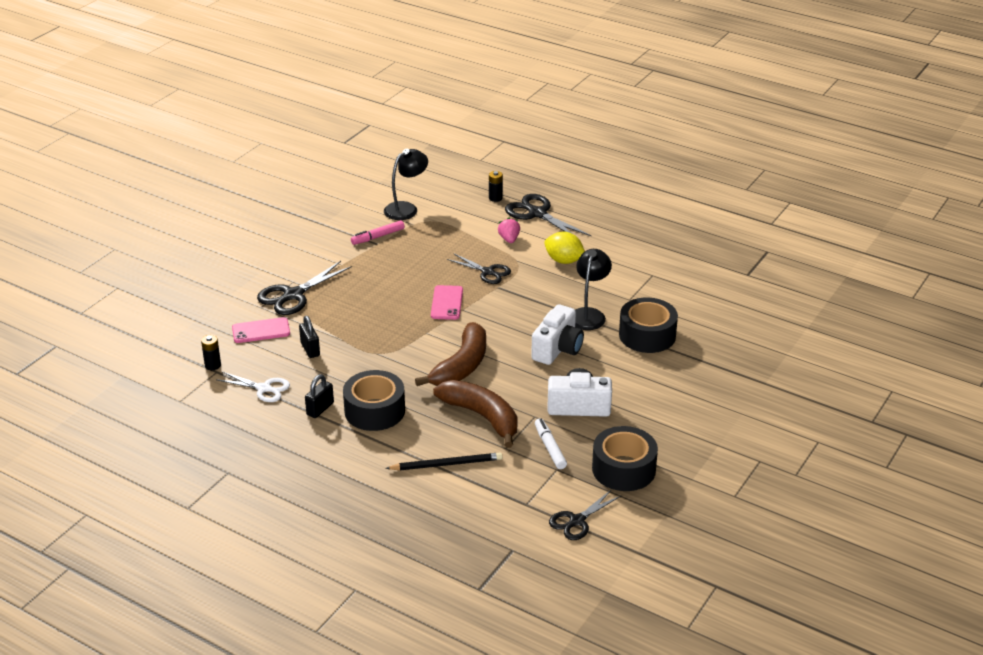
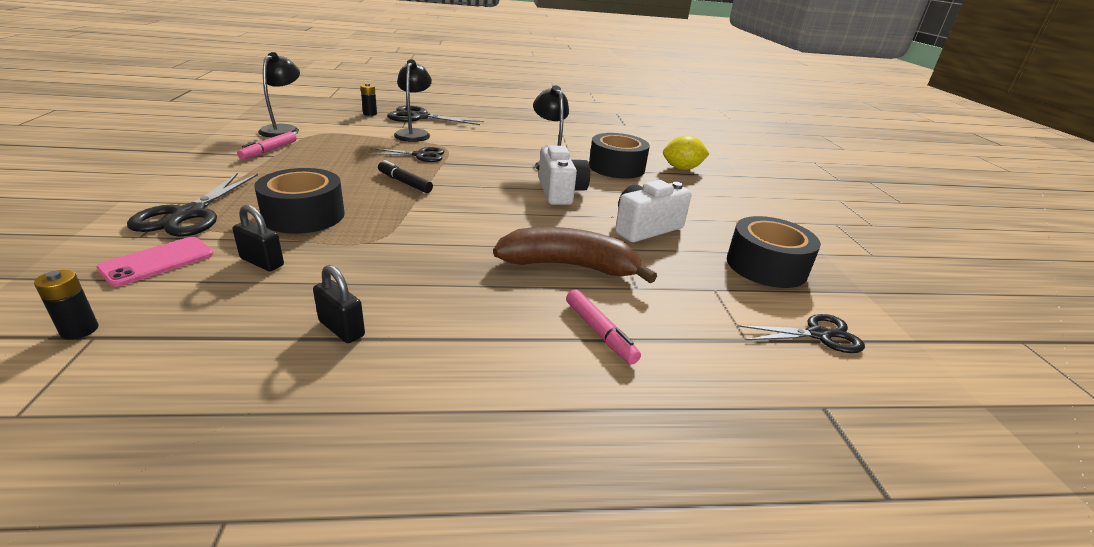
camera: 40 degrees left, 5 degrees down
white scissors [216,372,290,402] -> none
black padlock [305,374,334,418] -> black padlock turned 45 degrees counterclockwise [313,265,365,343]
black tape [343,370,405,431] -> black tape moved to [254,168,345,234]
black pencil [385,452,503,470] -> pink marker [566,289,641,365]
brown banana [415,322,486,386] -> none
pink phone [431,285,463,320] -> black marker [378,160,433,193]
pink strawberry [498,218,520,243] -> black lamp [394,60,432,142]
white marker [535,418,567,469] -> none
yellow lemon [544,232,585,264] -> yellow lemon moved to [663,135,709,170]
black scissors [549,490,621,540] -> black scissors turned 105 degrees counterclockwise [738,314,865,353]

